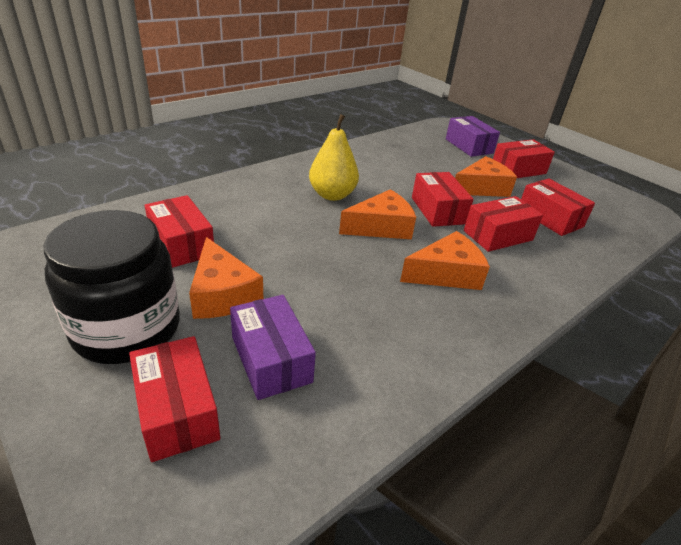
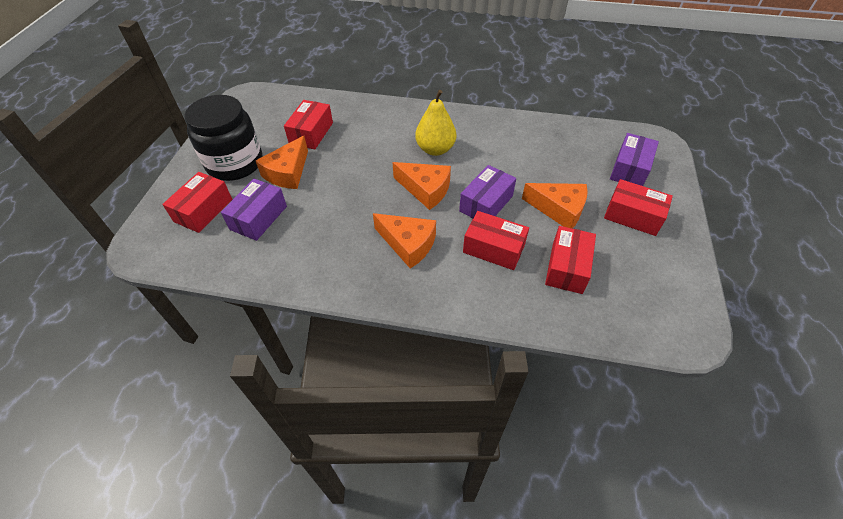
camera: 55 degrees right, 15 degrees up
red box [412,172,474,227] -> purple box [459,165,516,218]

